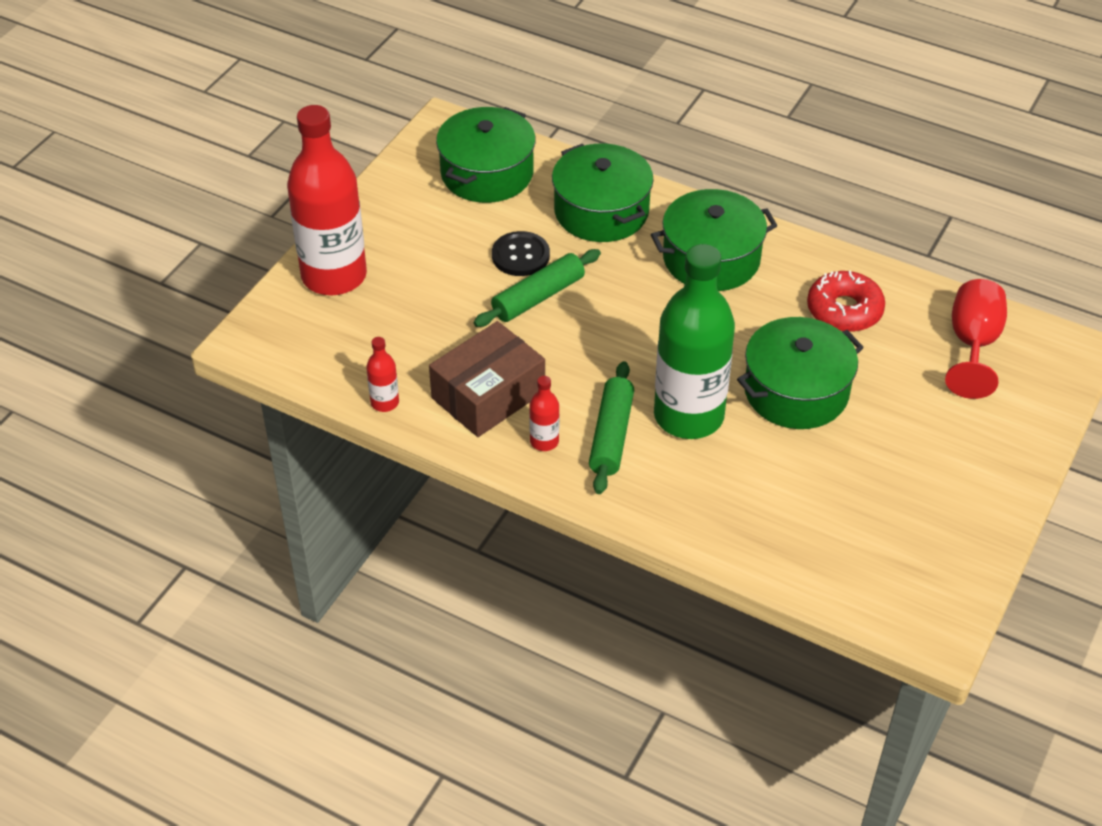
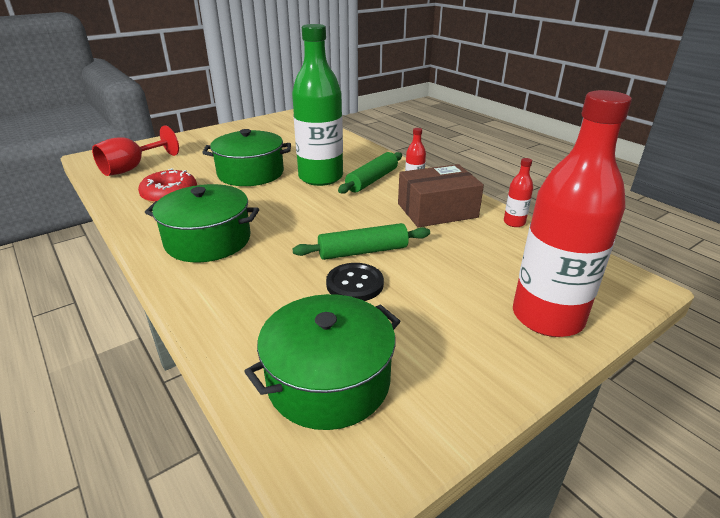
camera: 155 degrees left, 15 degrees down
green pot [552,144,654,242] -> none

